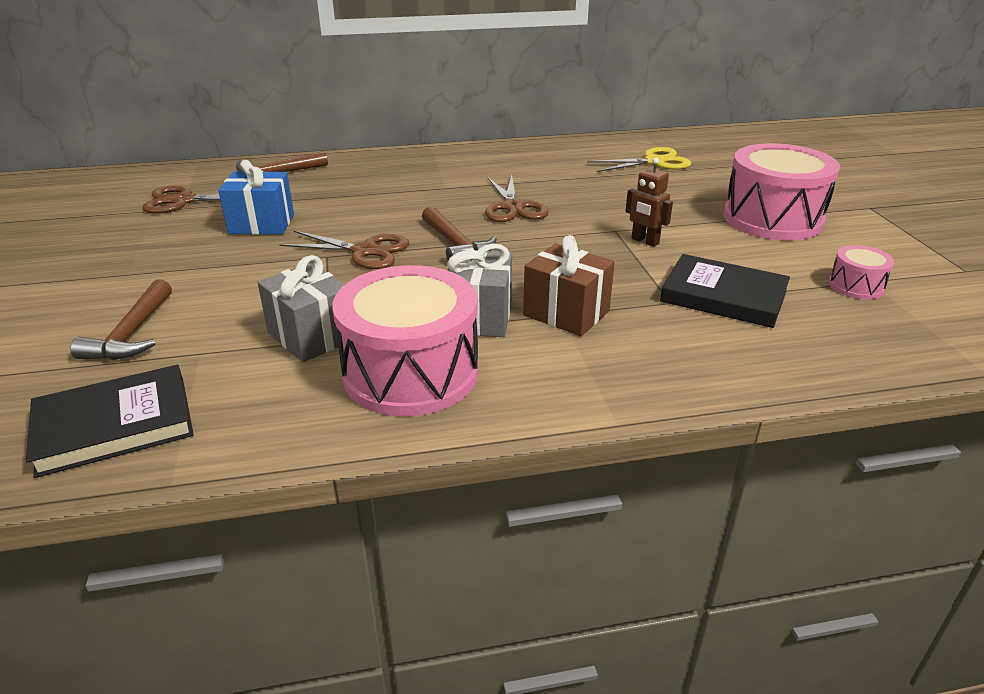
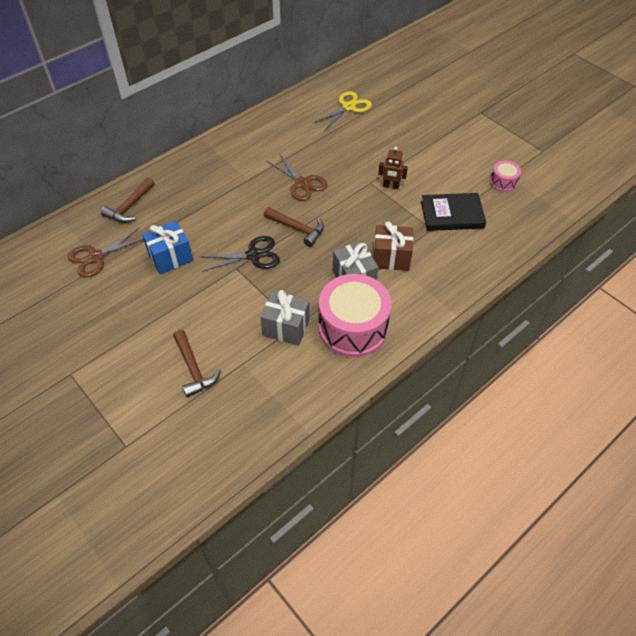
camera: 30 degrees left, 20 degrees up
black book [26,365,194,478] -> none
brown scissors [279,230,410,269] -> black scissors [201,236,280,272]
pink drum [723,143,840,240] -> none

